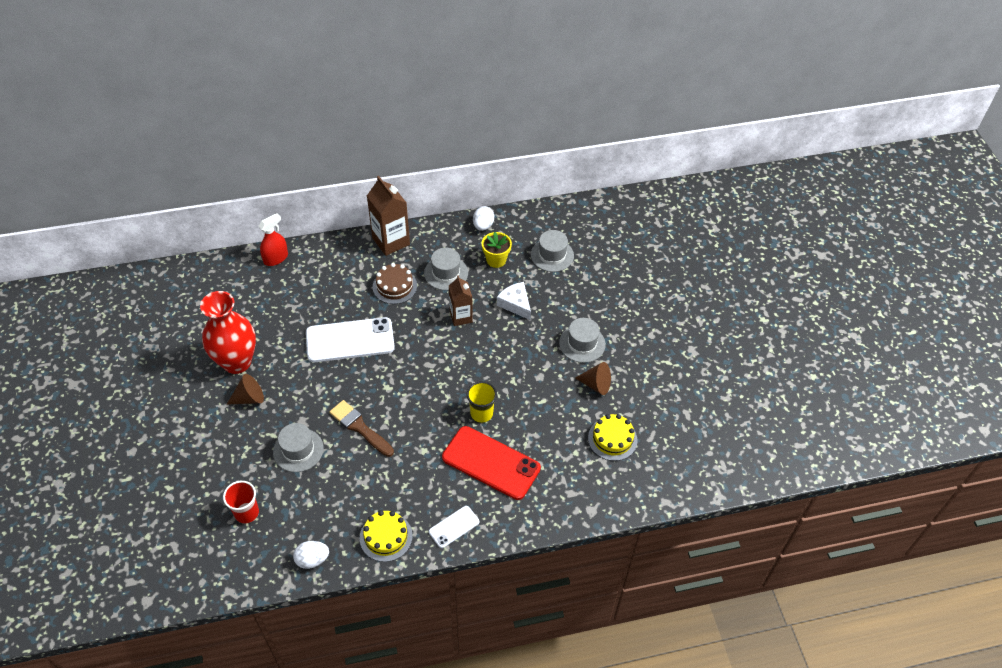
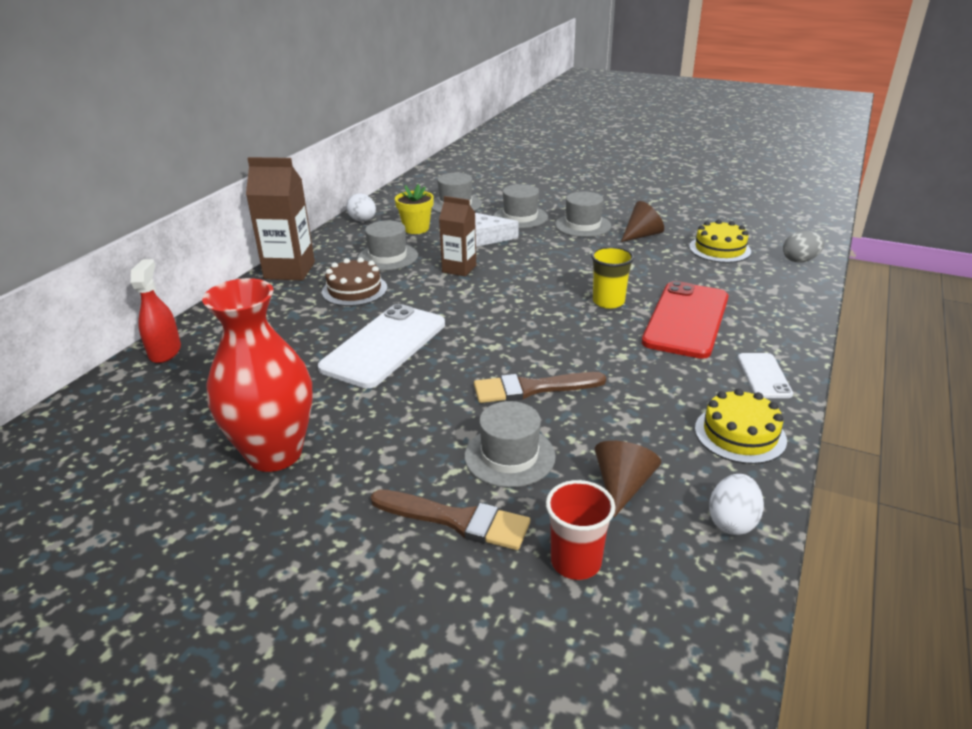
camera: 50 degrees left, 20 degrees down
brown cone [227,374,264,405] -> brown cone moved to [595,441,661,518]
red phone [442,426,541,500] -> red phone turned 45 degrees counterclockwise [642,281,728,359]
none -> brown brush [371,489,530,550]
none -> grey hat [494,184,548,228]
none -> grey egg [783,231,824,262]

